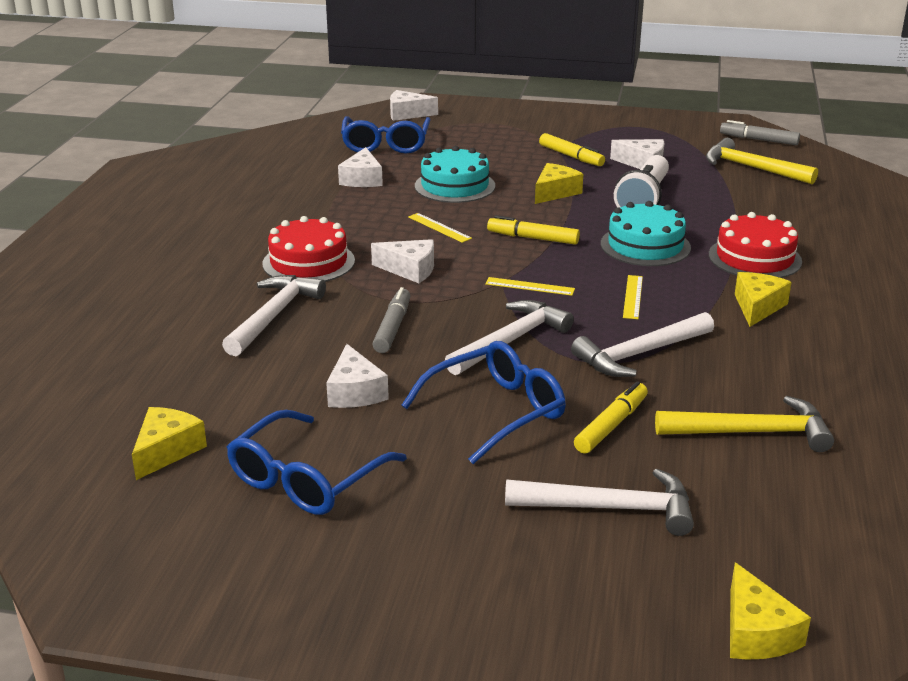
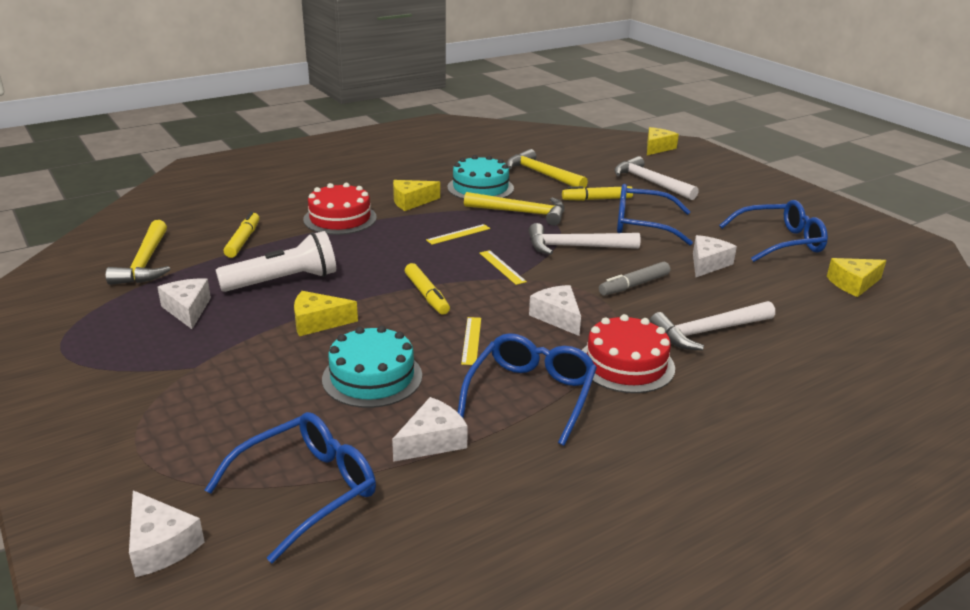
camera: 135 degrees left, 0 degrees up
yellow marker [539,133,605,166] -> yellow marker moved to [224,211,260,258]
white hammer [571,312,714,377] -> yellow hammer [464,192,564,226]
turquoise cake [601,201,691,266] -> turquoise cake moved to [447,155,514,199]
grey marker [720,120,800,145] -> none
none -> blue glasses [458,333,597,446]

